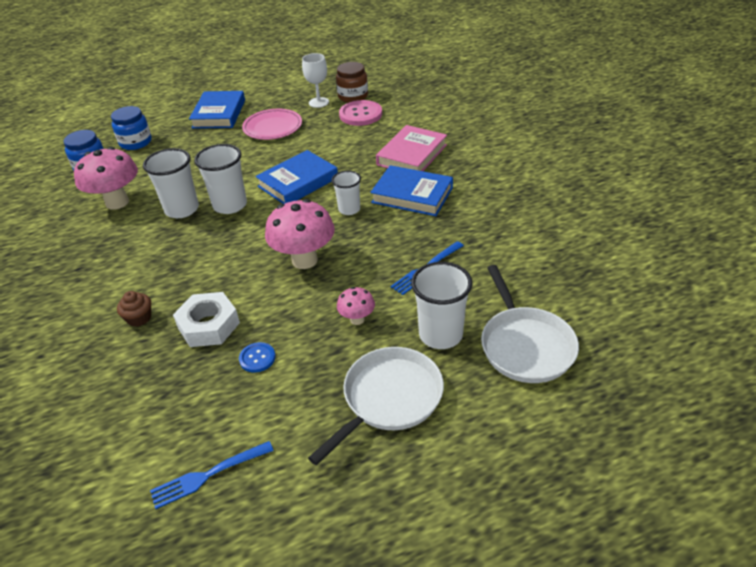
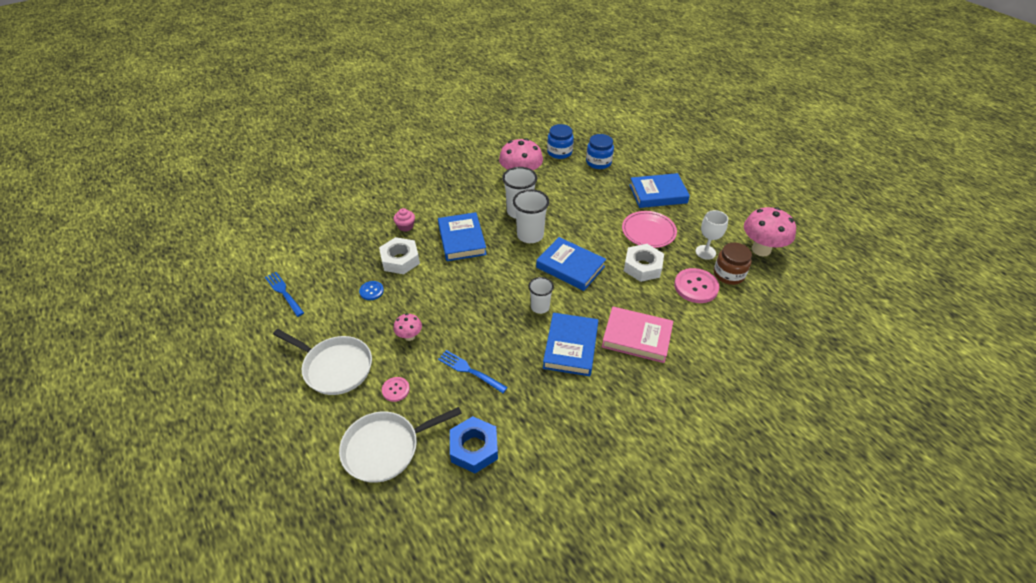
camera: 75 degrees right, 5 degrees up
brown cupcake [117,291,151,327] -> pink cupcake [393,208,415,232]
pink mushroom [265,199,335,269] -> pink mushroom moved to [744,207,796,256]
white cup [411,262,472,349] -> pink button [382,377,410,402]
none -> blue book [438,212,487,261]
none -> blue nut [450,416,498,473]
none -> white nut [624,244,664,282]

